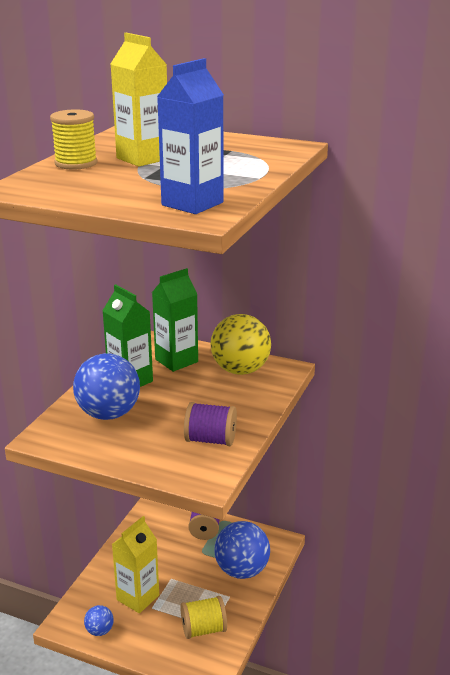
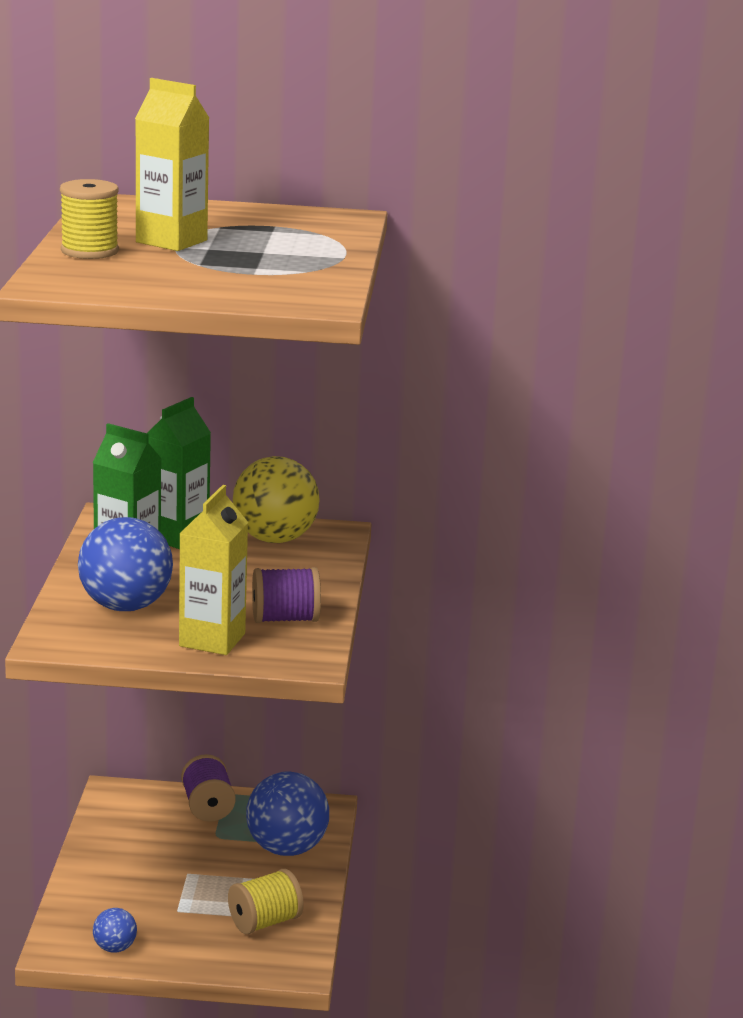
camera: 20 degrees left, 5 degrees down
yellow carton [112,516,159,613] -> yellow carton moved to [179,485,248,655]
blue carton [157,58,224,214] -> none

